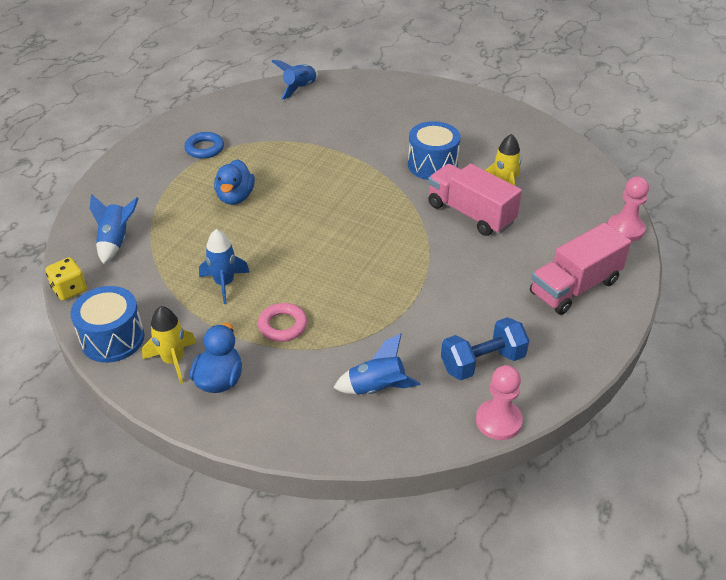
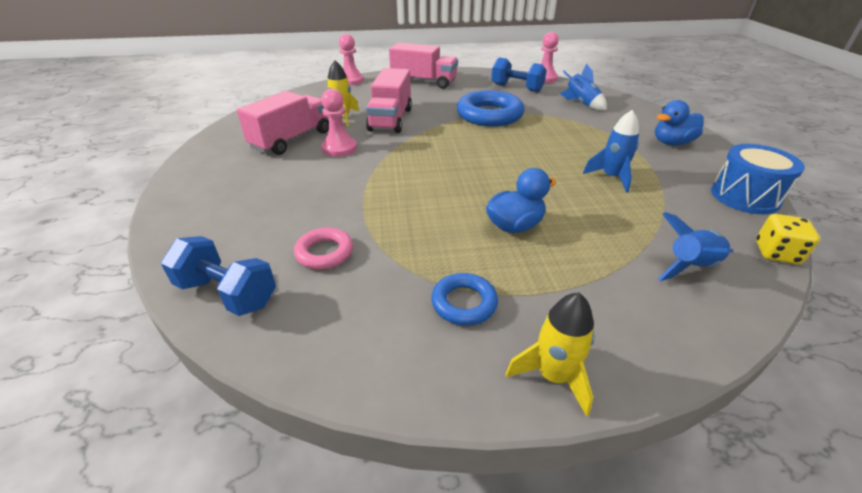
camera: 125 degrees left, 5 degrees down
yellow rocket [142,306,197,384] -> yellow rocket moved to [506,293,594,416]
pink ring [258,303,307,342] -> pink ring moved to [294,227,353,269]
blue rocket [272,60,318,100] -> blue dumbbell [161,236,276,316]
blue drum [408,121,460,180] -> pink pawn [321,89,357,157]
none -> pink truck [237,91,329,155]
none -> blue ring [457,90,524,126]

